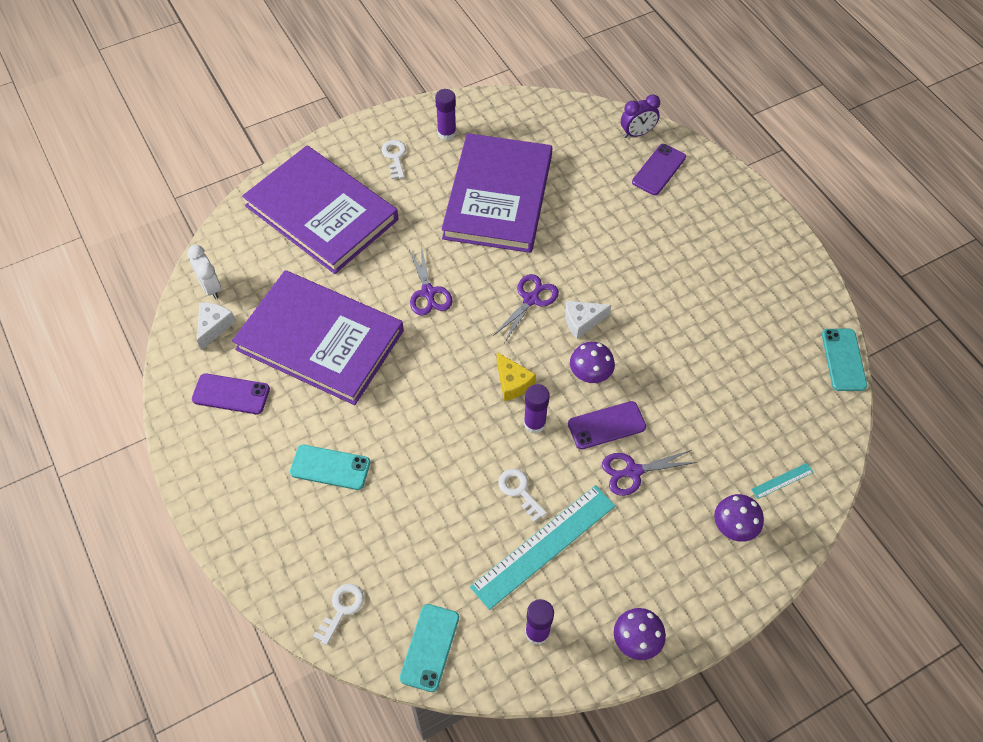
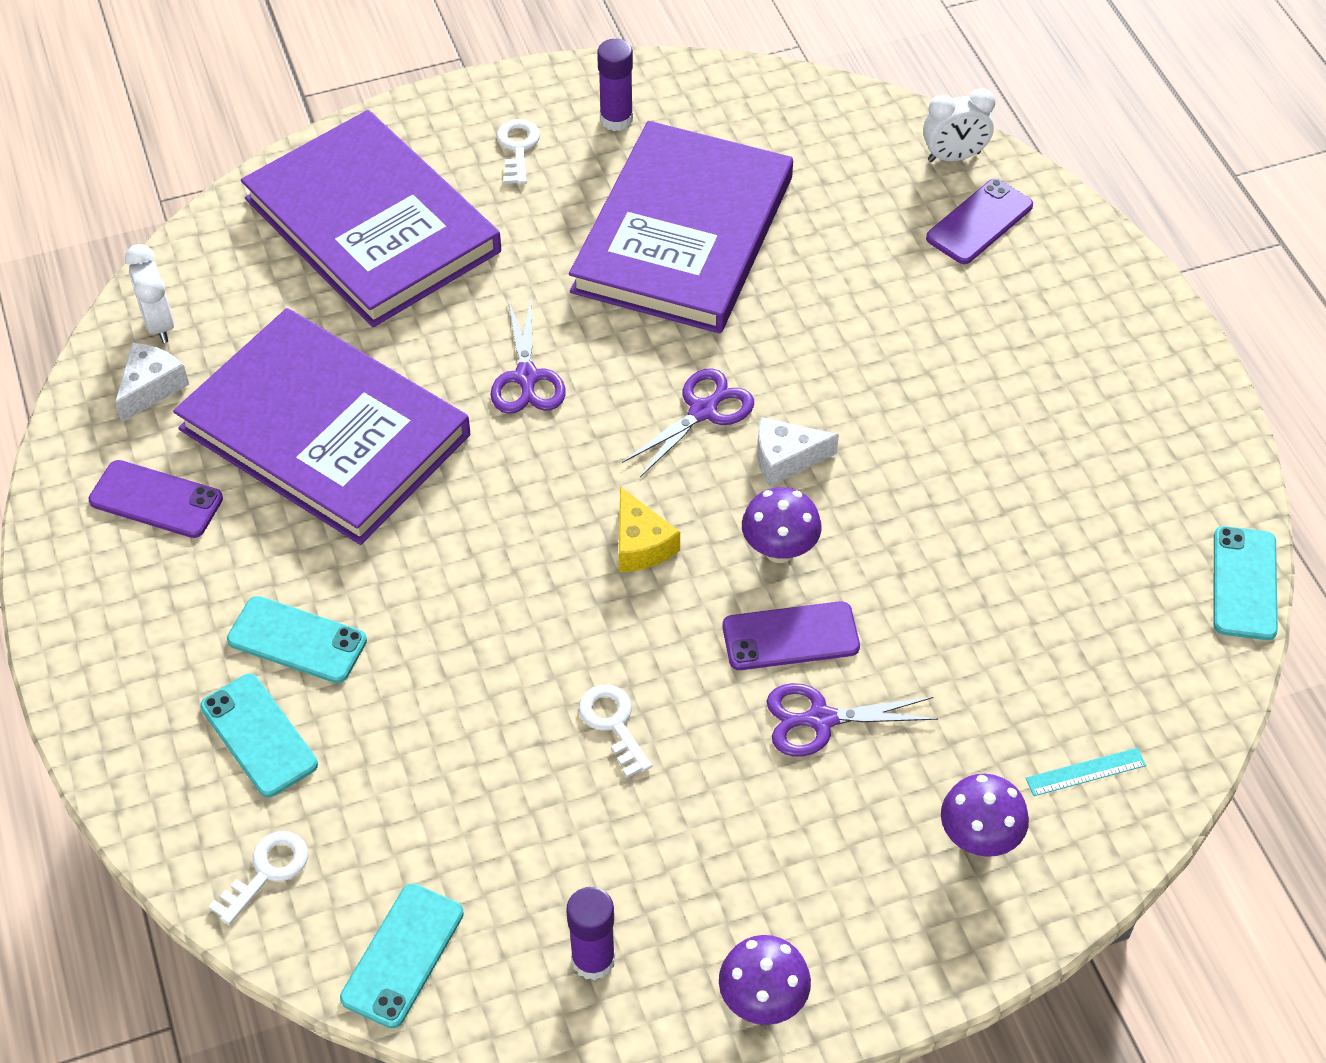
camera: 10 degrees right, 5 degrees down
turquoise ruler [470,485,615,610] -> none
purple glue stick [524,384,550,434] -> none
purple clock [621,94,660,138] -> white clock [923,88,995,162]
none -> turquoise phone [200,674,318,797]

